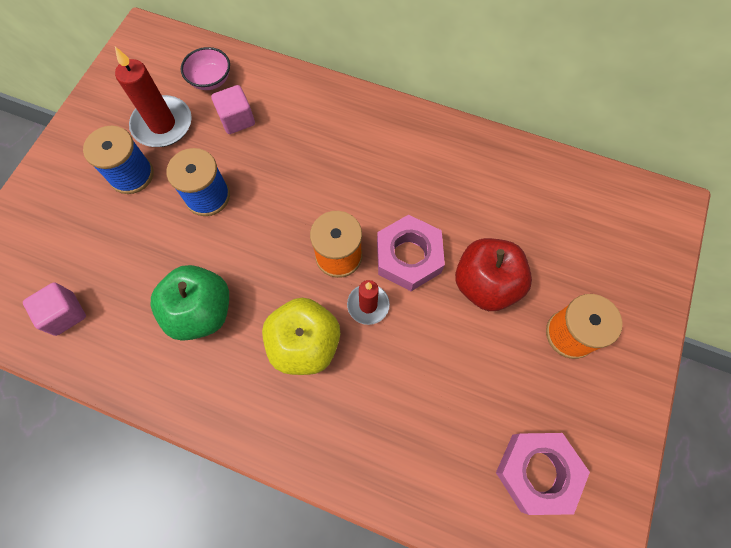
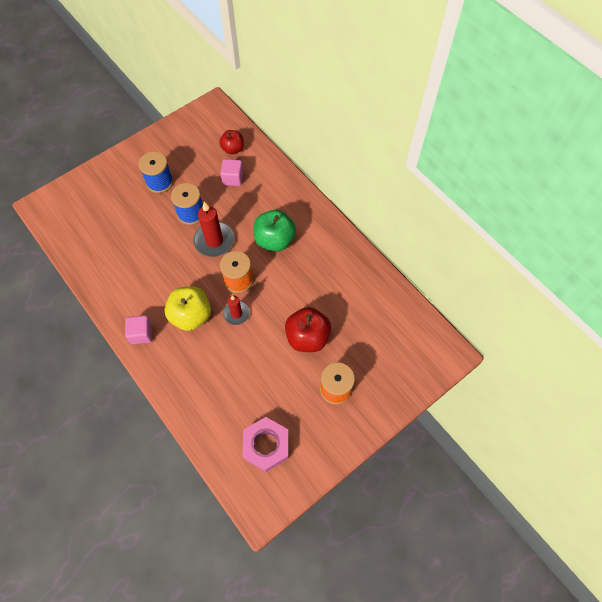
camera: 30 degrees right, 5 degrees down
pink cube [23,282,86,336] -> pink cube moved to [125,315,152,344]
red candle [115,47,192,147] -> red candle moved to [193,202,235,257]
green apple [151,265,229,341] -> green apple moved to [254,210,296,252]
pink bowl [181,47,230,90] -> red apple [219,130,244,154]
pink nut [377,215,445,291] -> none

